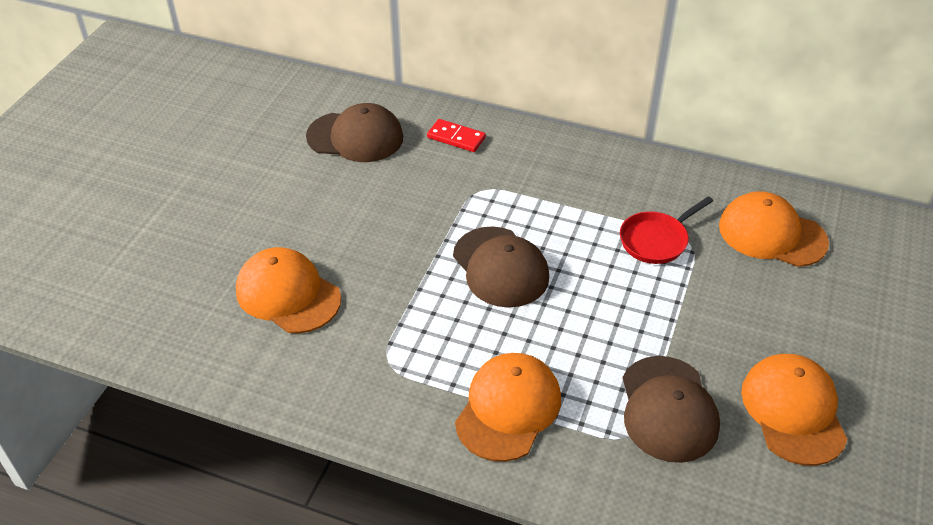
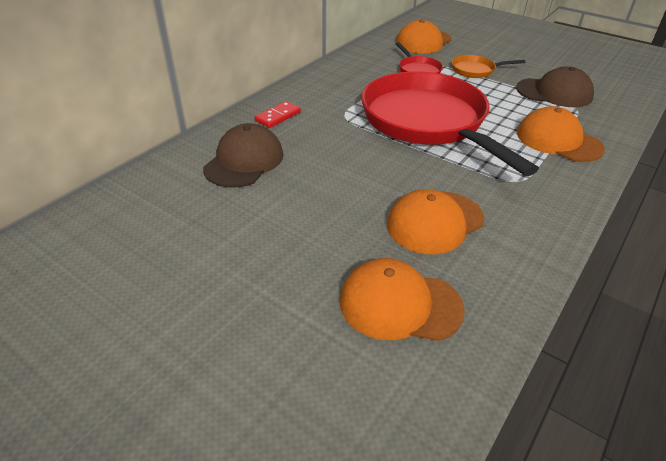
camera: 75 degrees left, 5 degrees down
brown cap [453,226,549,308] -> red pan [361,71,539,176]
orange cap [741,354,848,466] -> orange cap moved to [340,258,465,341]
none -> orange pan [452,55,525,78]

